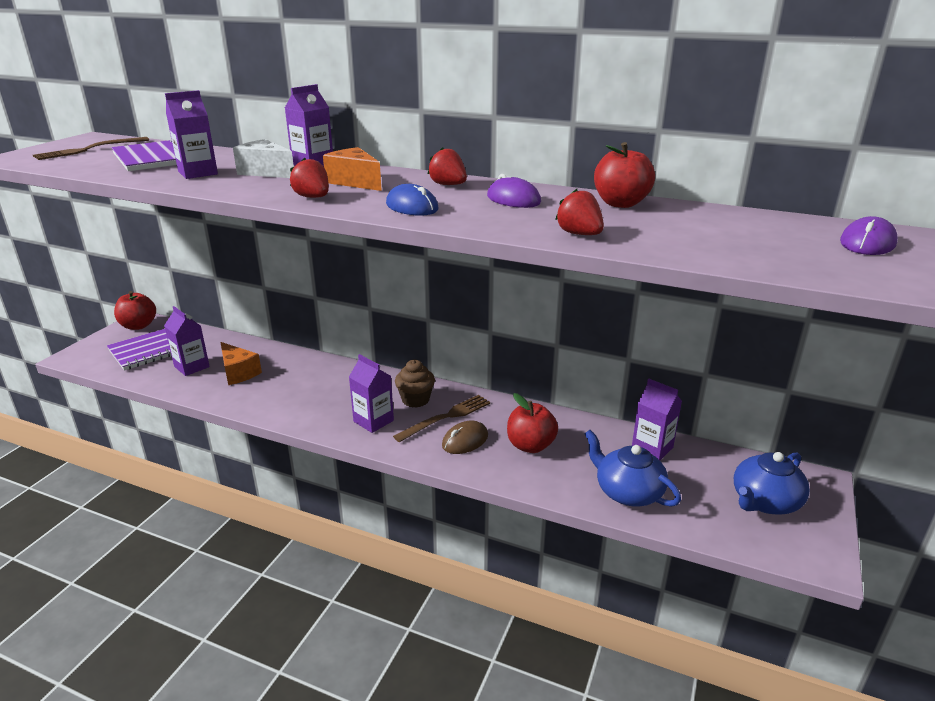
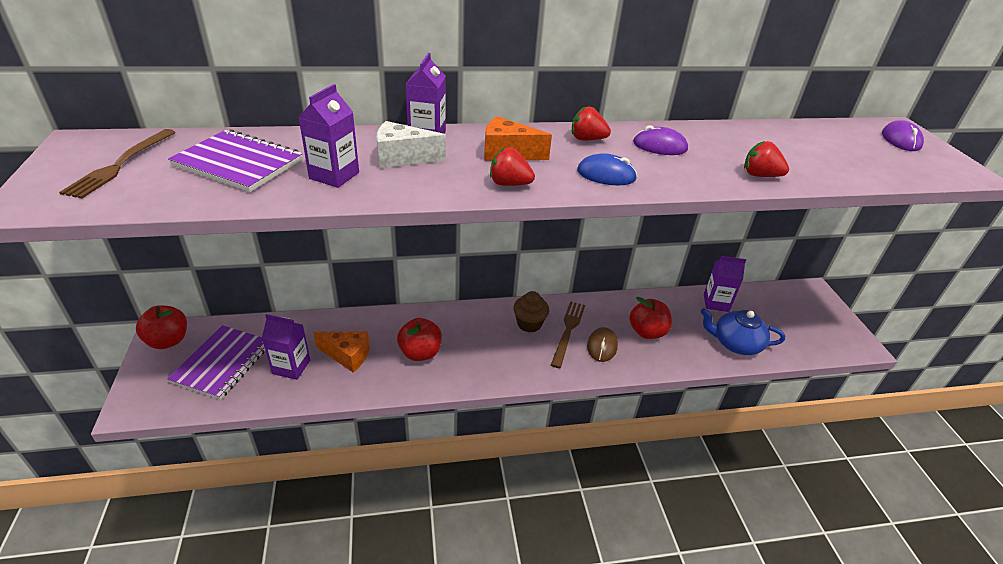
camera: 35 degrees left, 10 degrees up
purple carton [349,354,394,433] -> none
red apple [594,142,655,208] -> red apple moved to [397,318,442,361]
blue teapot [734,452,810,515] -> none

